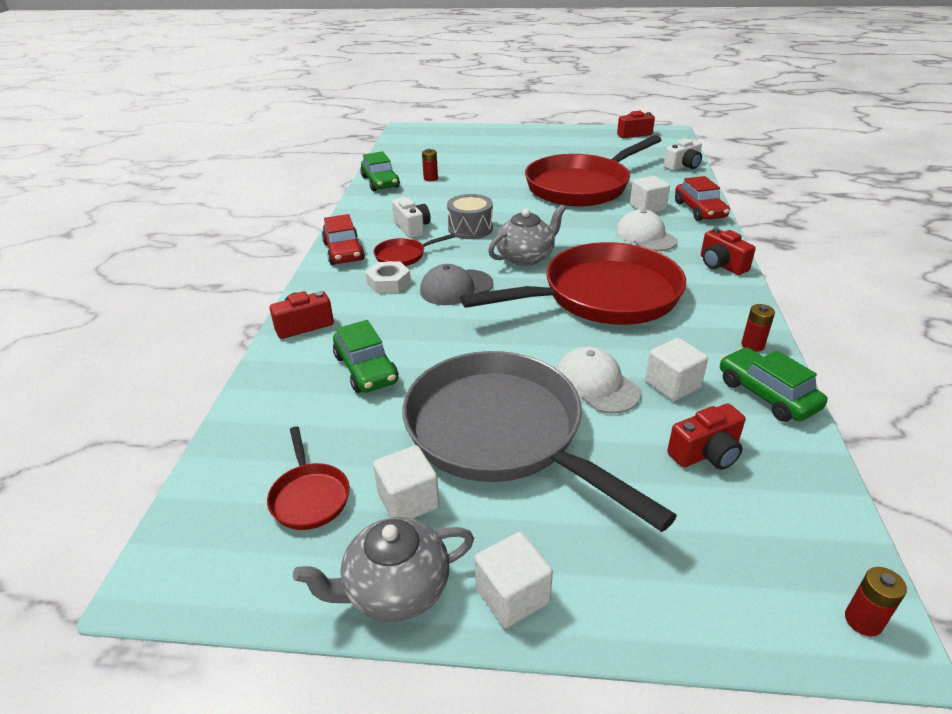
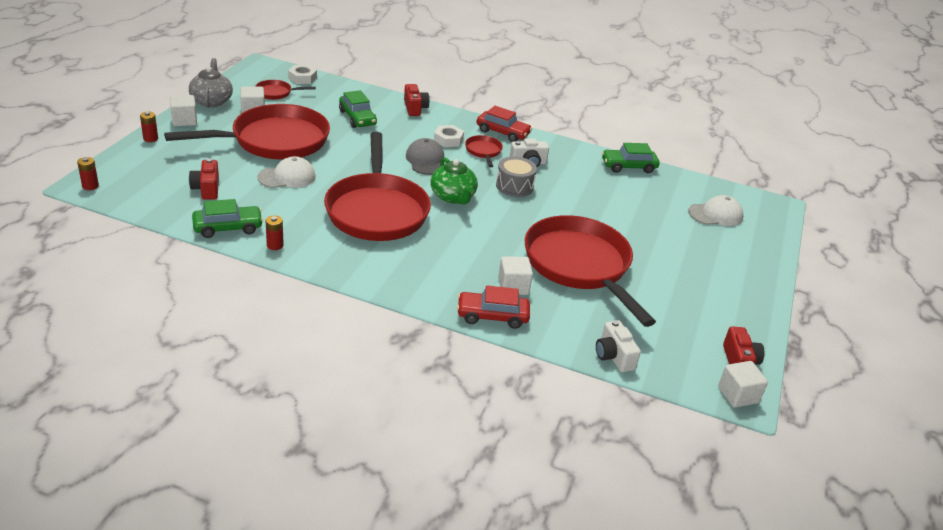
camera: 100 degrees right, 0 degrees up
red car [322,214,365,265] -> red car turned 150 degrees counterclockwise [477,106,532,142]
green car [333,320,398,393] -> green car turned 105 degrees counterclockwise [339,90,377,128]
grey pan [402,351,677,532] -> red pan [164,104,330,160]
red battery [422,149,438,181] -> red battery moved to [140,112,158,142]
grey teapot [488,205,566,266] -> green teapot [430,157,478,204]
white cap [616,209,678,251] -> white cap moved to [688,195,743,226]
white cube [645,338,708,401] -> white cube moved to [718,361,768,408]
red camera [701,228,756,275] -> none
none -> white nut [288,65,317,84]

